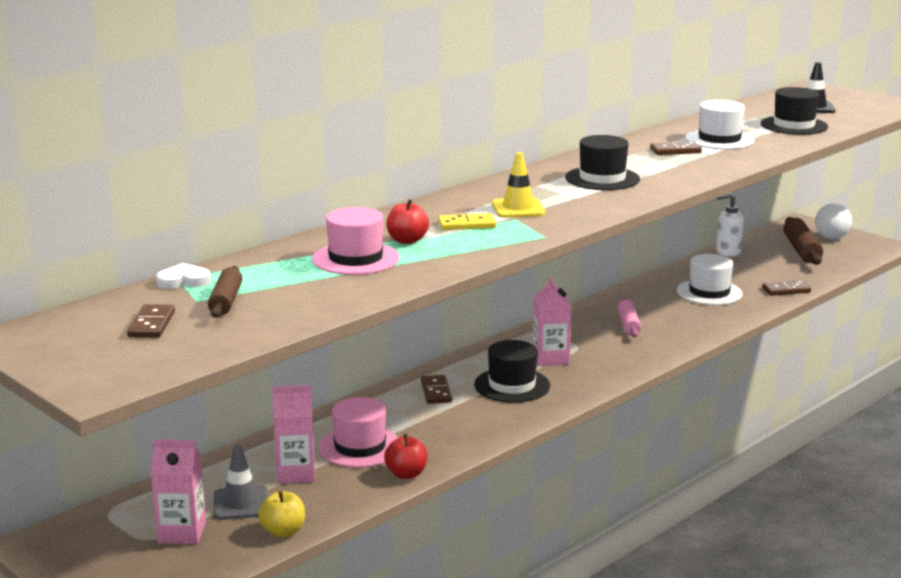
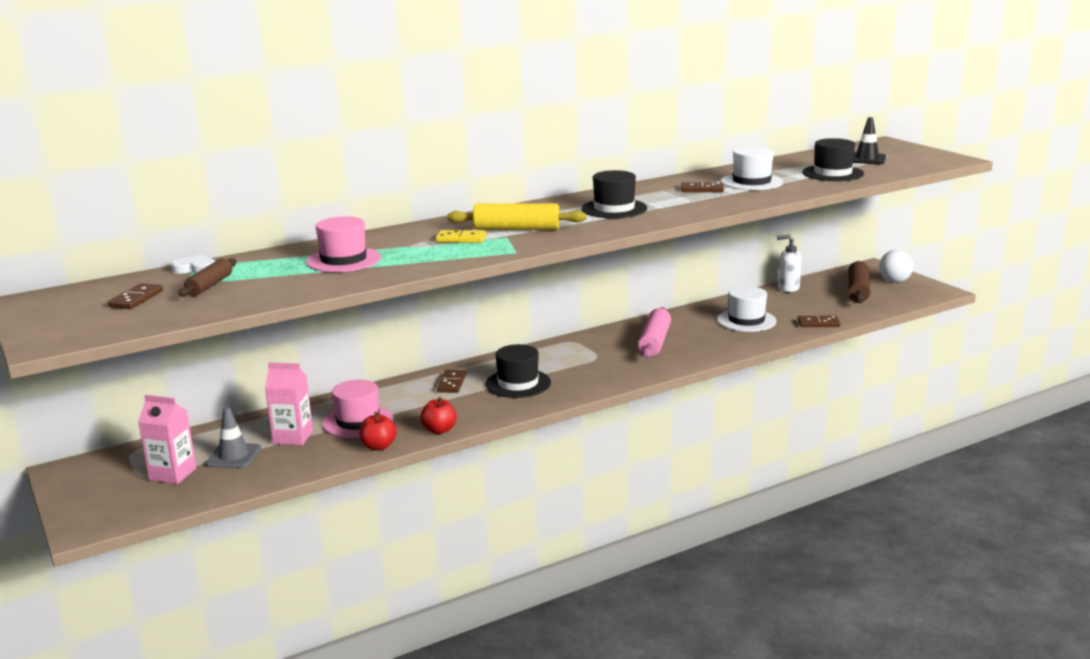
camera: 15 degrees right, 0 degrees up
yellow apple [258,491,305,537] -> none
red apple [386,199,429,244] -> red apple moved to [420,397,457,434]
yellow traffic cone [492,152,545,218] -> yellow rolling pin [447,203,587,230]
pink carton [533,277,572,366] -> none
pink rolling pin [618,298,641,337] -> pink rolling pin [638,307,671,359], size x1.56

